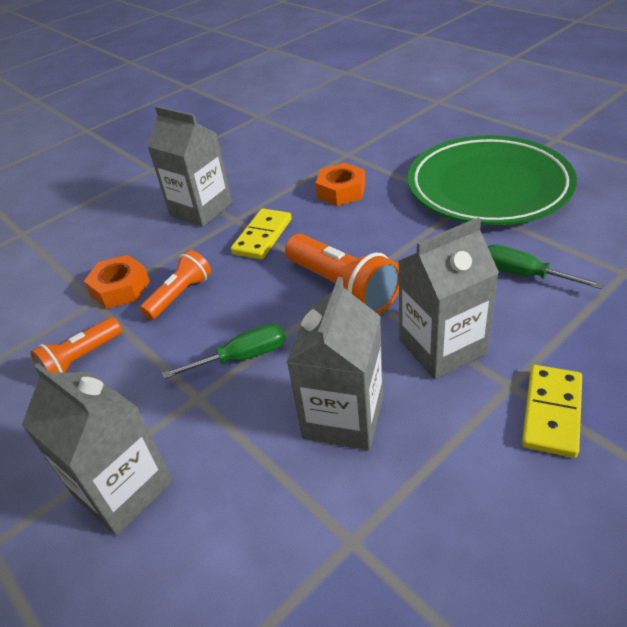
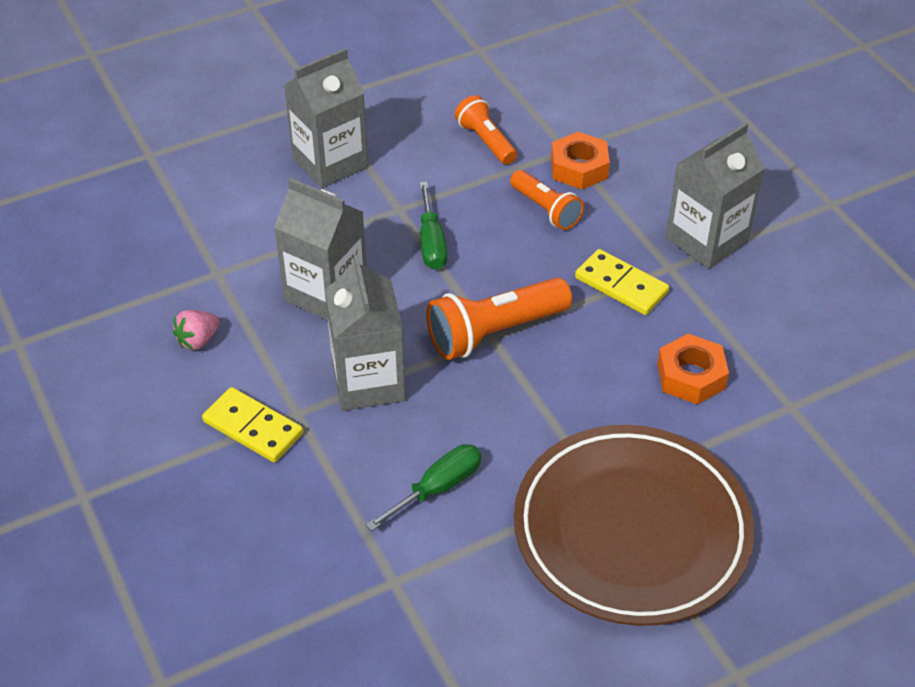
camera: 100 degrees right, 5 degrees up
green plate [408,135,577,225] -> brown plate [514,425,754,626]
none -> pink strawberry [173,310,220,350]

